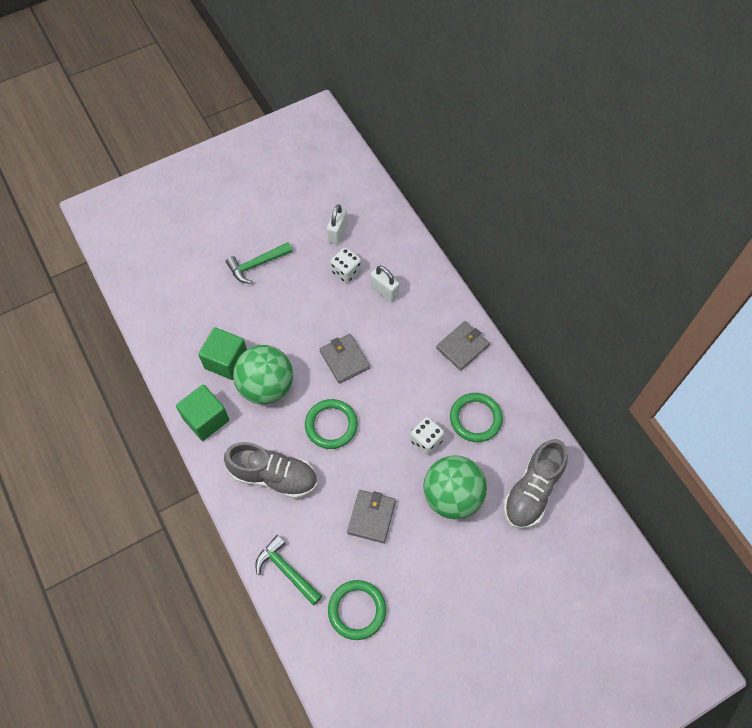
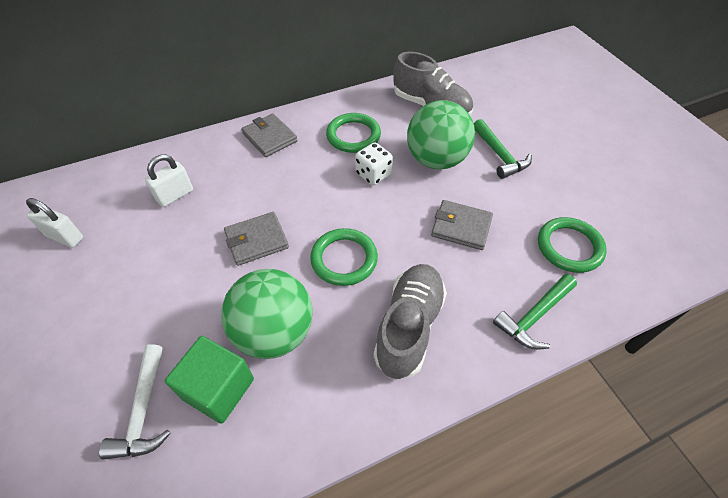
camera: 85 degrees left, 10 degrees down
green cube [176,384,229,441] -> none
green hammer [226,242,292,284] -> green hammer moved to [474,119,532,179]
white dice [331,247,361,283] -> none
none -> white hammer [99,344,171,460]

